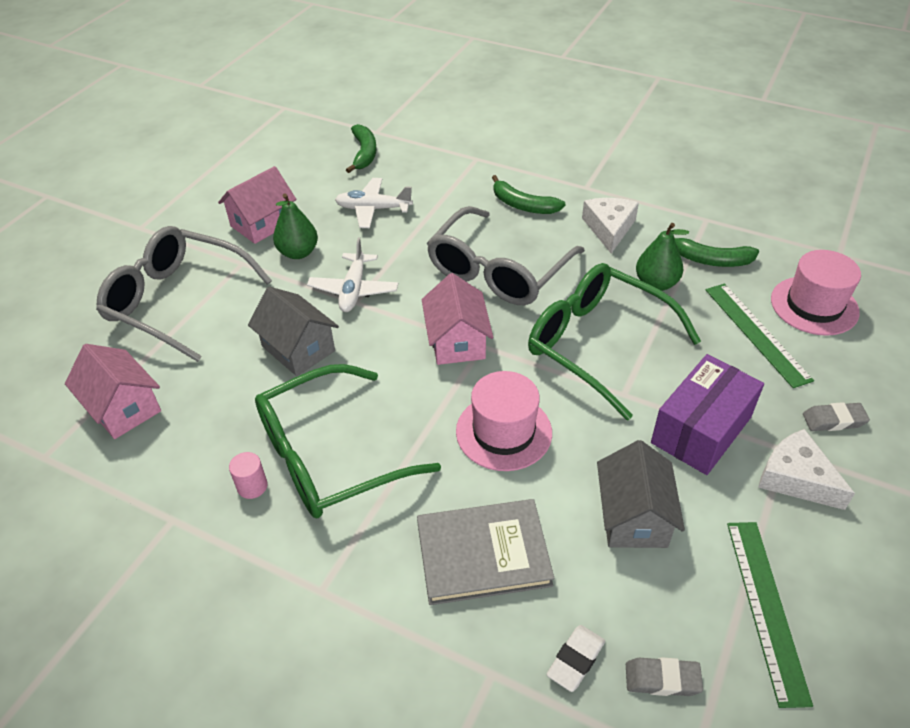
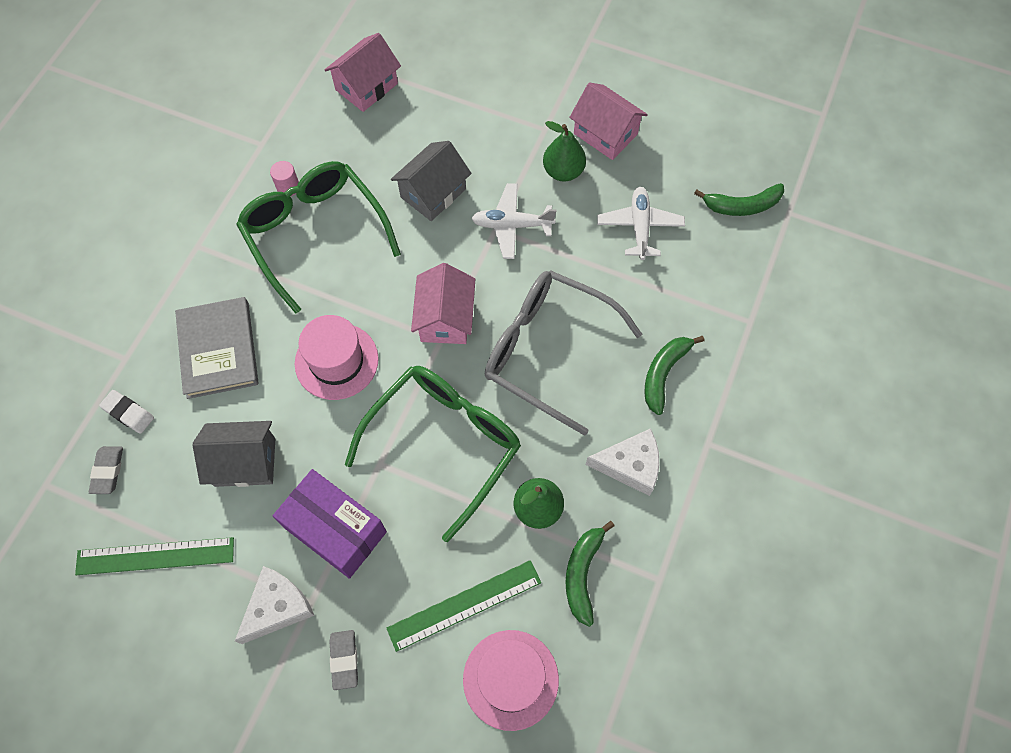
camera: 85 degrees right, 20 degrees up
grey glasses [96,226,272,362] -> none
pink house [422,273,493,365] -> pink house turned 75 degrees counterclockwise [411,263,475,344]

